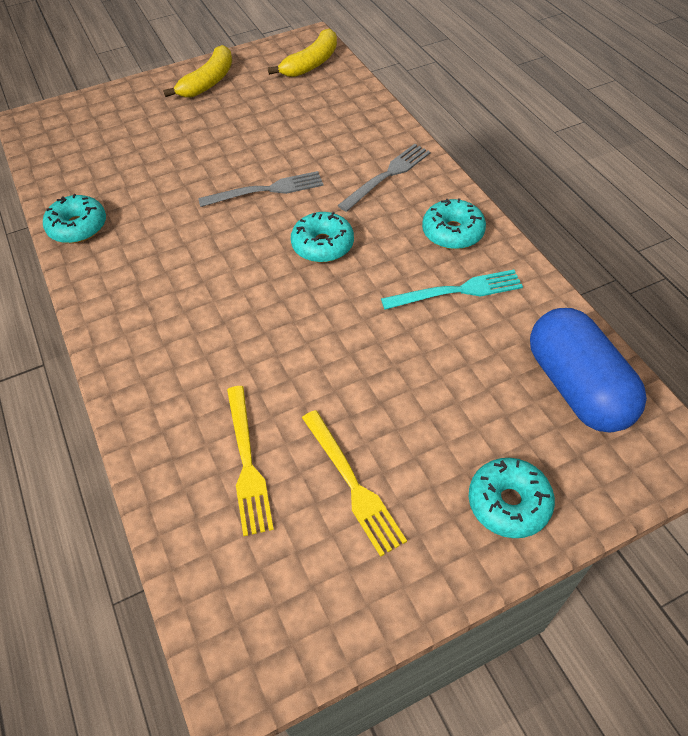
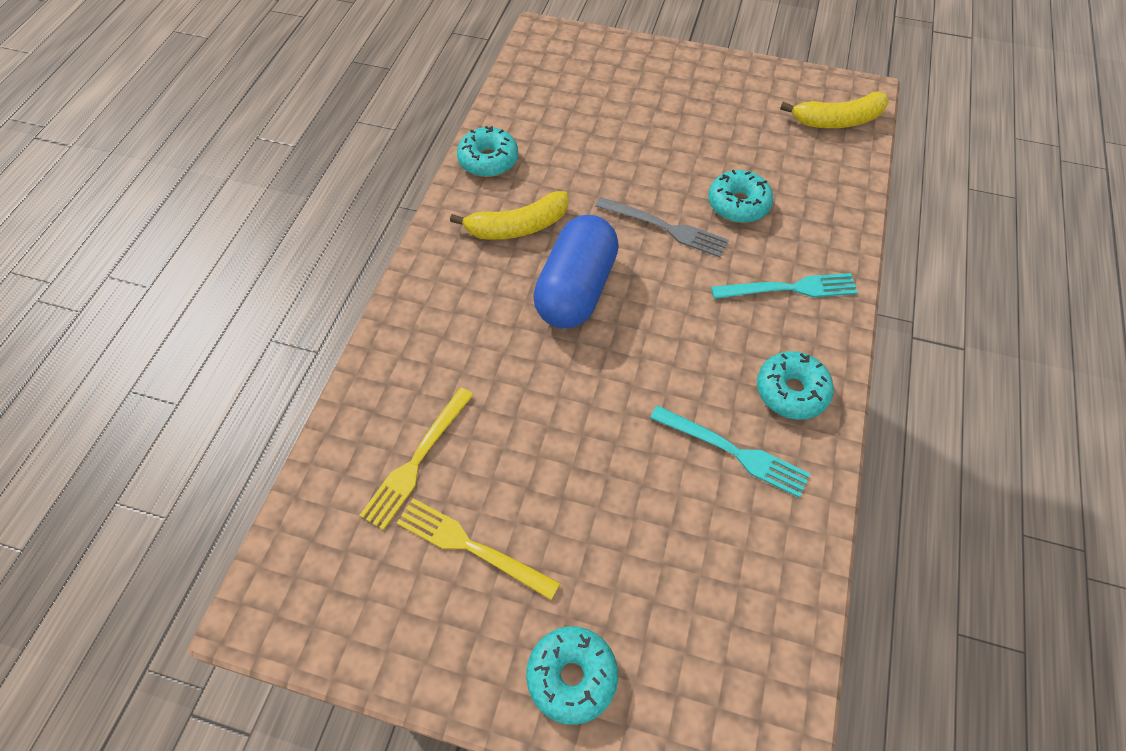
camera: 40 degrees right, 5 degrees up
yellow banana [163,45,232,97] -> yellow banana moved to [450,191,568,240]
turquoise donut [291,212,354,263] -> turquoise donut moved to [708,170,773,223]
yellow fork [302,410,407,557] -> yellow fork turned 105 degrees clockwise [397,498,560,600]
grey fork [337,144,430,212] -> turquoise fork [711,273,858,299]
blue capsule [530,308,647,433] -> blue capsule moved to [533,215,619,329]

